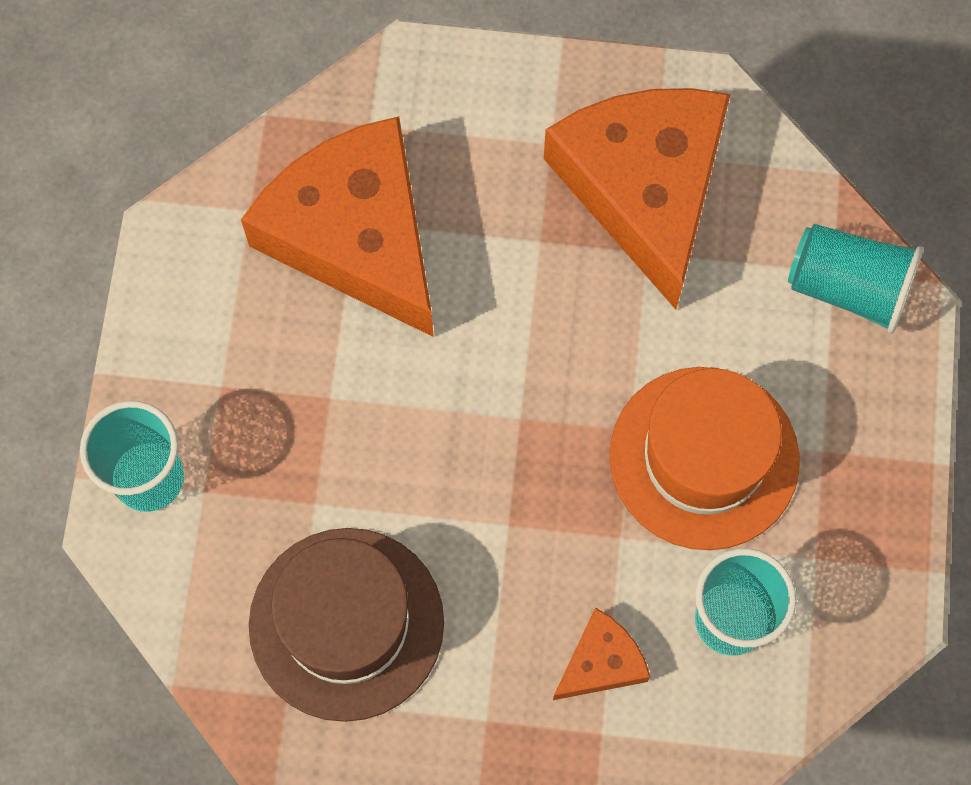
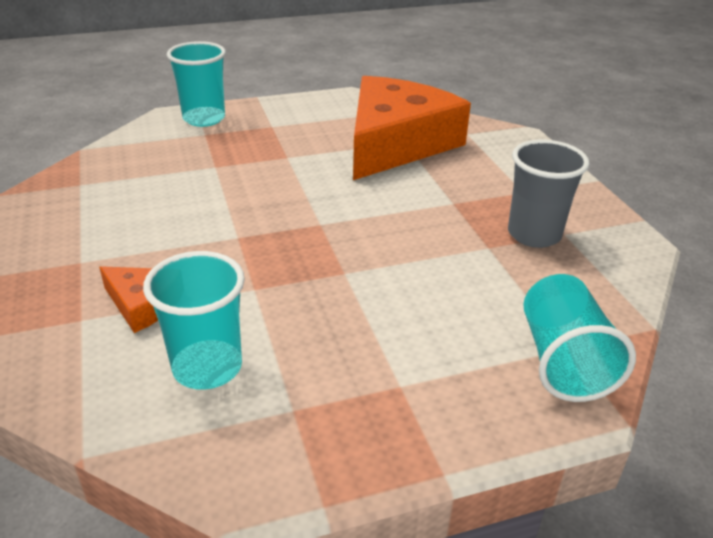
camera: 65 degrees right, 35 degrees down
brown hat [249,528,444,722] -> none
orange cheese [544,88,731,310] -> grey cup [508,140,589,248]
orange hat [609,367,800,550] -> none

